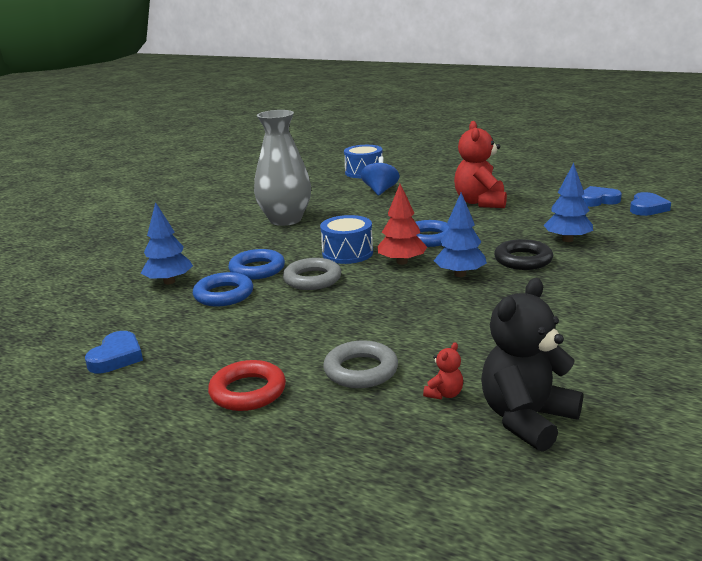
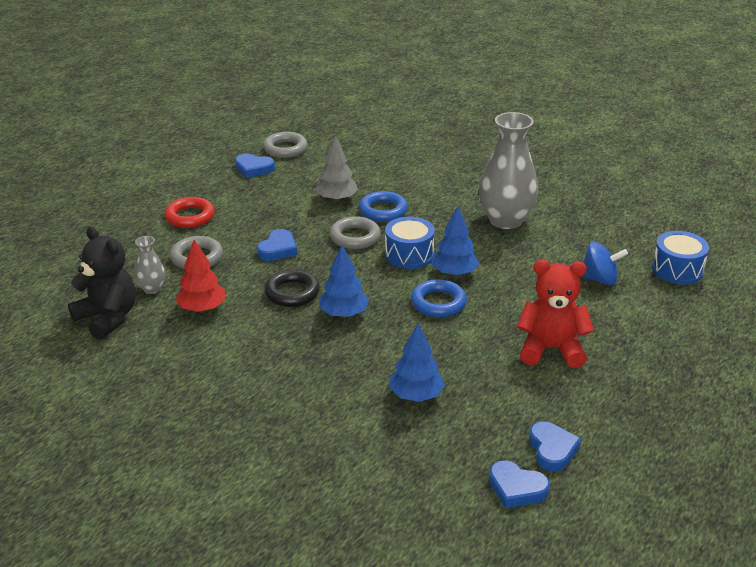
camera: 90 degrees right, 10 degrees up
blue tree [141,202,193,284] -> blue tree moved to [432,206,479,276]
blue ring [193,272,253,306] -> grey tree [315,136,358,202]
red tree [377,184,427,265] -> red tree moved to [175,240,225,312]
red teddy bear [423,342,463,400] -> grey vase [135,236,166,294]
black ring [494,239,553,270] -> black ring moved to [264,270,320,307]
none -> blue heart [257,229,298,261]
none -> grey ring [263,132,308,158]

